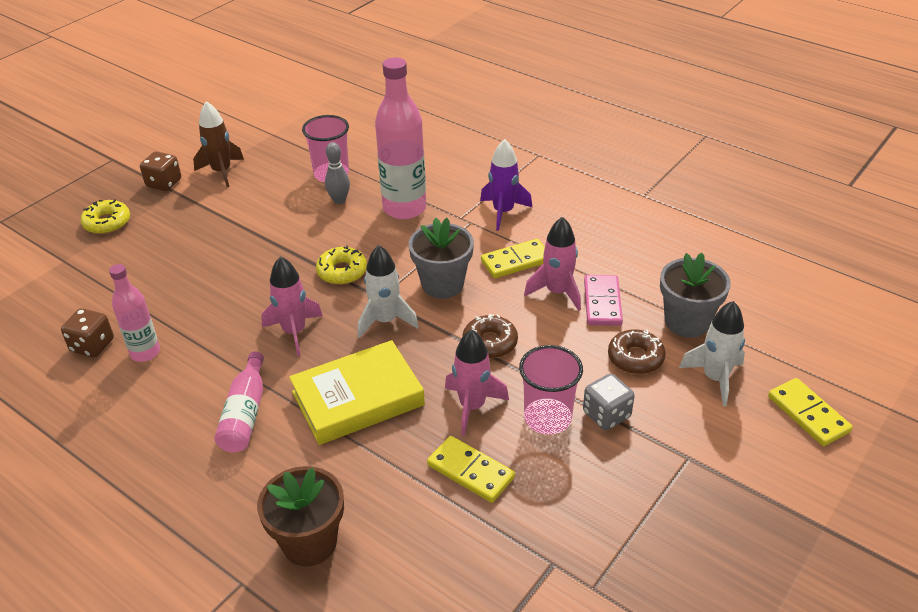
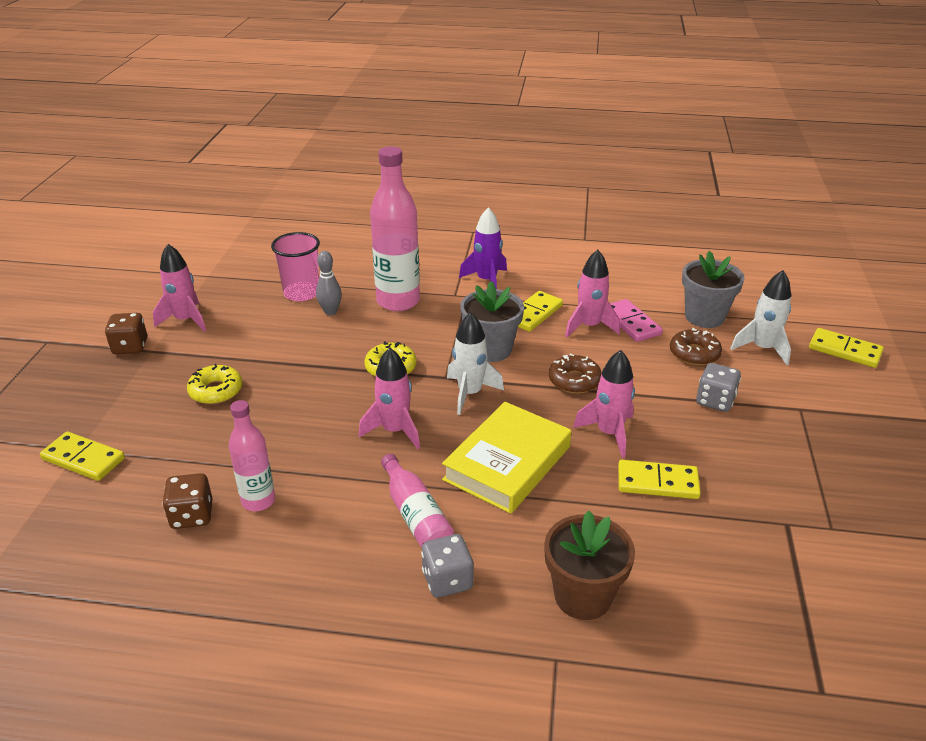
camera: 30 degrees left, 5 degrees down
yellow donut [80,200,130,234] -> yellow donut moved to [187,364,243,404]
brown rocket [193,101,244,187] -> pink rocket [153,244,206,332]
pink cup [519,345,583,435] -> none
none -> yellow domino [40,432,125,481]
none -> grey dice [421,534,474,598]

